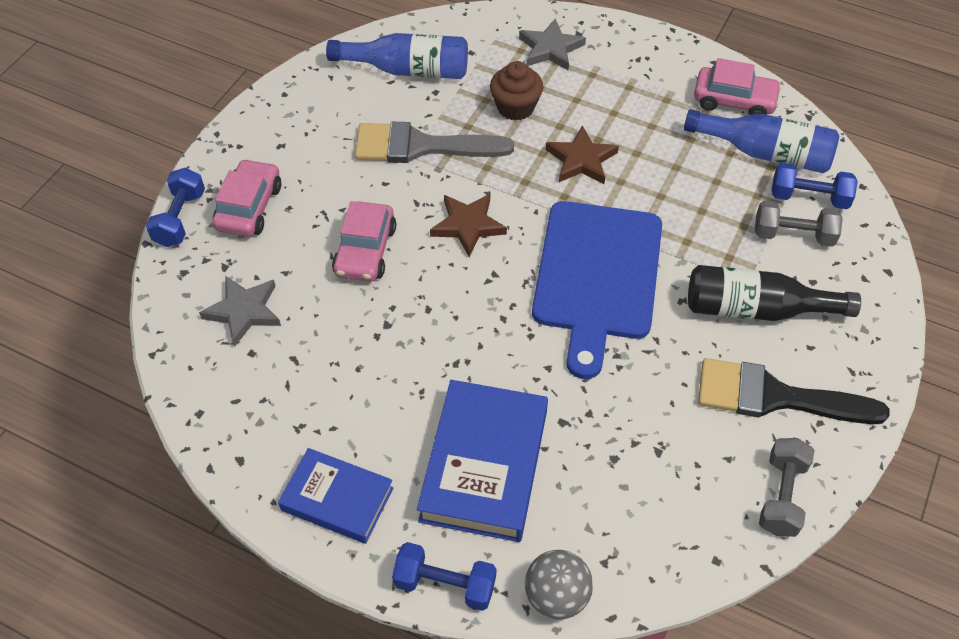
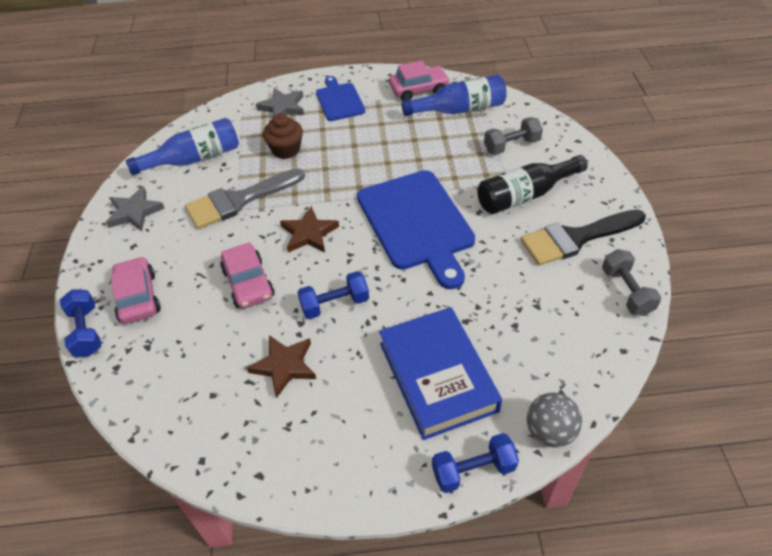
camera: 30 degrees left, 5 degrees down
grey star [199,276,281,347] -> grey star moved to [106,186,165,231]
blue book [278,448,393,544] -> none
brown star [546,125,619,184] -> brown star moved to [247,335,316,398]
blue dumbbell [772,162,858,209] -> blue dumbbell moved to [297,271,369,319]
none -> blue cutting board [316,76,365,121]

